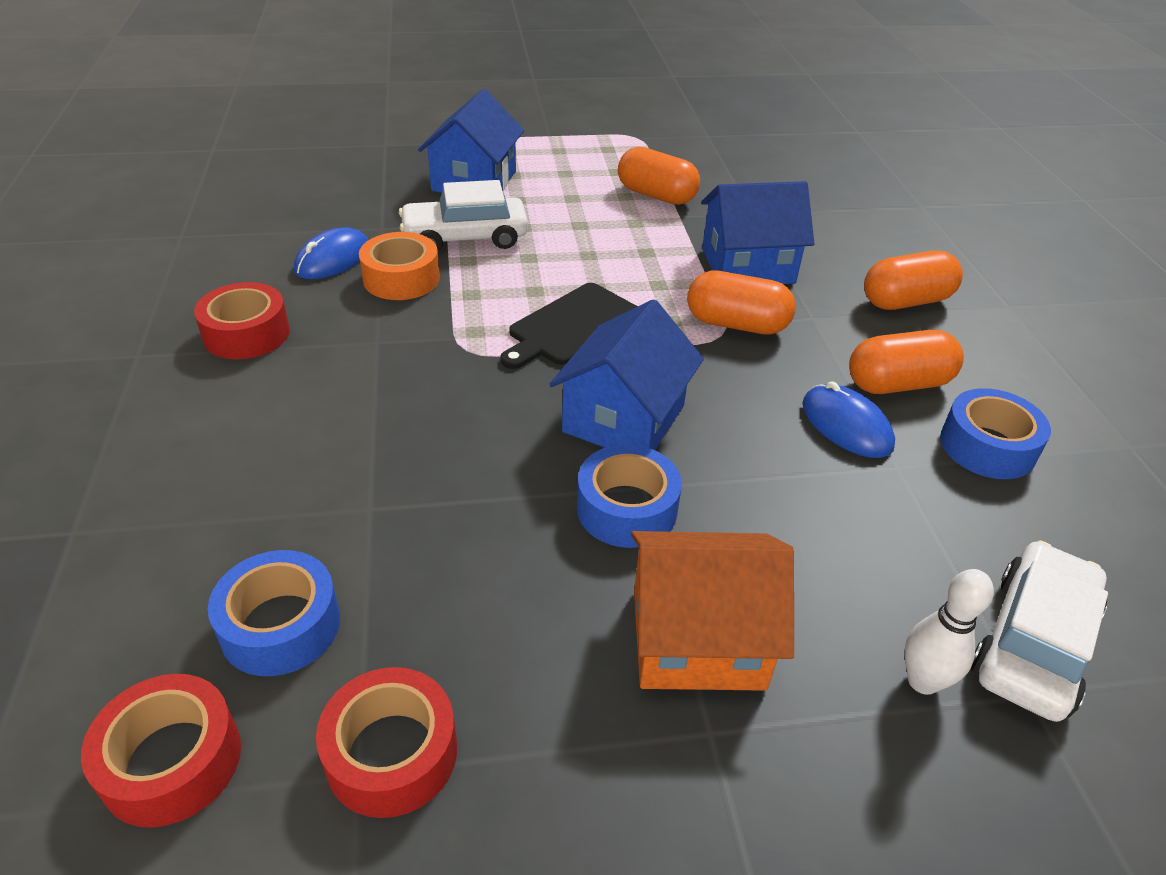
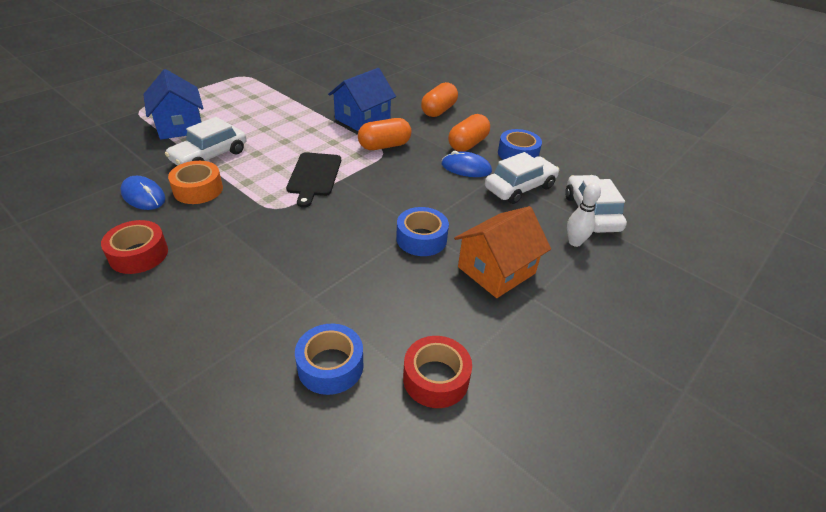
camera: 40 degrees left, 0 degrees up
red tape [81,674,241,828] -> none
blue mouse [294,228,368,279] -> blue mouse turned 45 degrees counterclockwise [120,176,166,210]
blue house [550,299,704,450] -> none
orange capsule [618,147,700,205] -> none
none -> white car [485,152,559,204]

